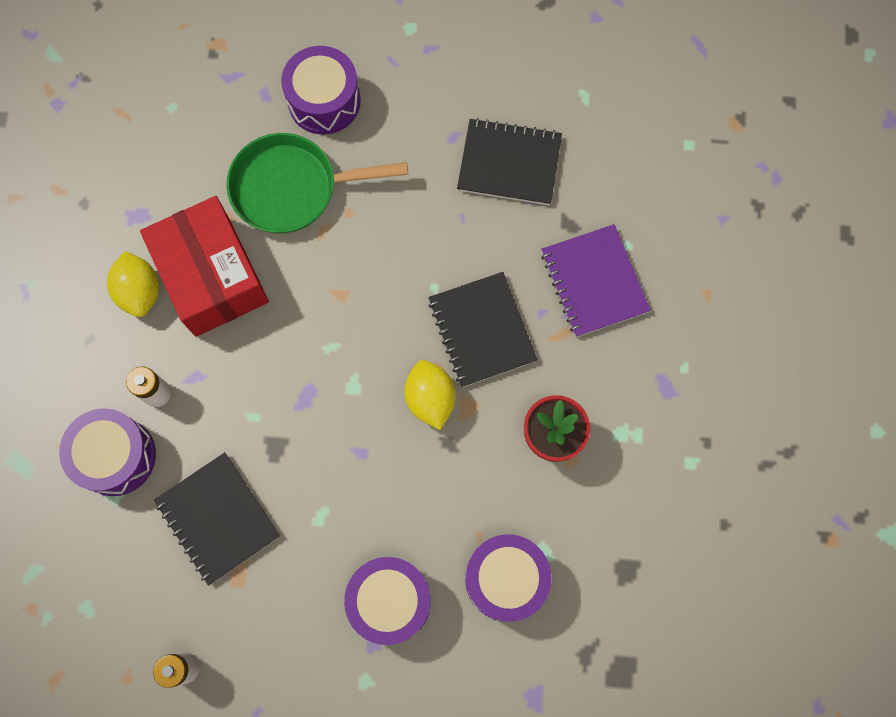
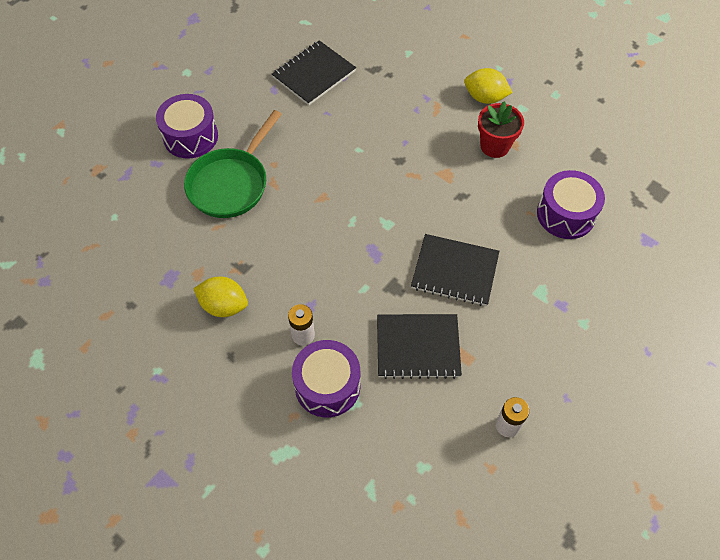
camera: 55 degrees left, 15 degrees down
red box [140,196,269,337] -> none
purple drum [344,557,431,645] -> none
yellow lemon [404,360,456,430] -> yellow lemon moved to [464,68,513,104]
black notebook [429,272,538,387] -> black notebook moved to [411,234,499,306]
purple notebook [541,224,651,337] -> none

